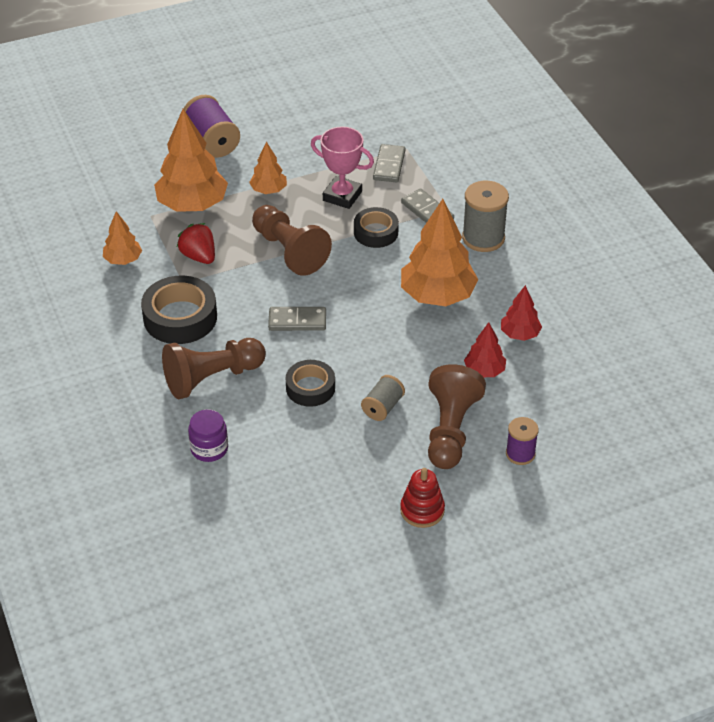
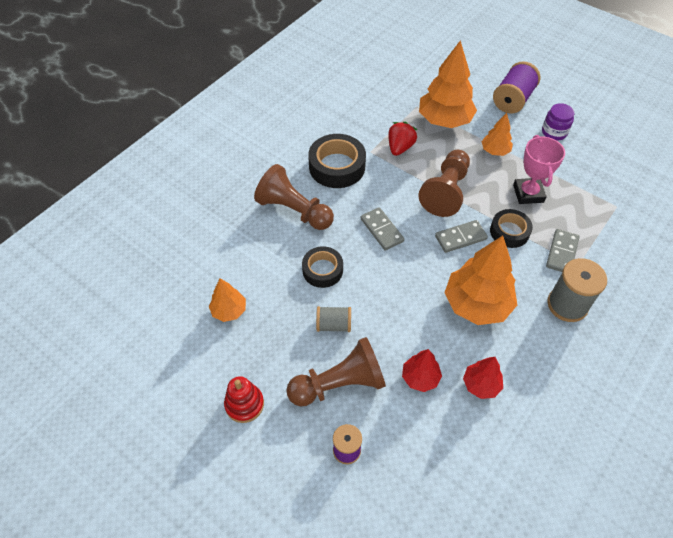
camera: 60 degrees right, 10 degrees up
orange tree [103,211,142,265] -> orange tree moved to [209,278,246,322]
purple jar [188,409,228,462] -> purple jar moved to [542,103,574,141]
grey domino [373,144,406,182] -> grey domino moved to [435,220,488,253]

